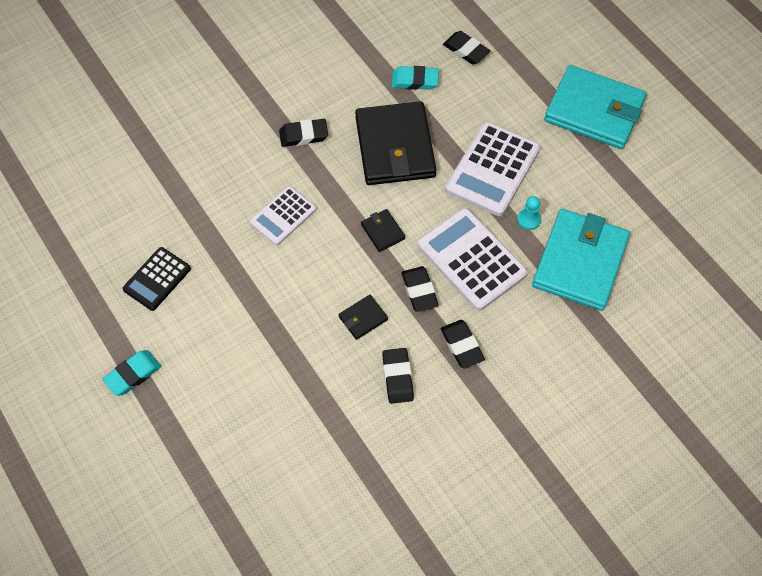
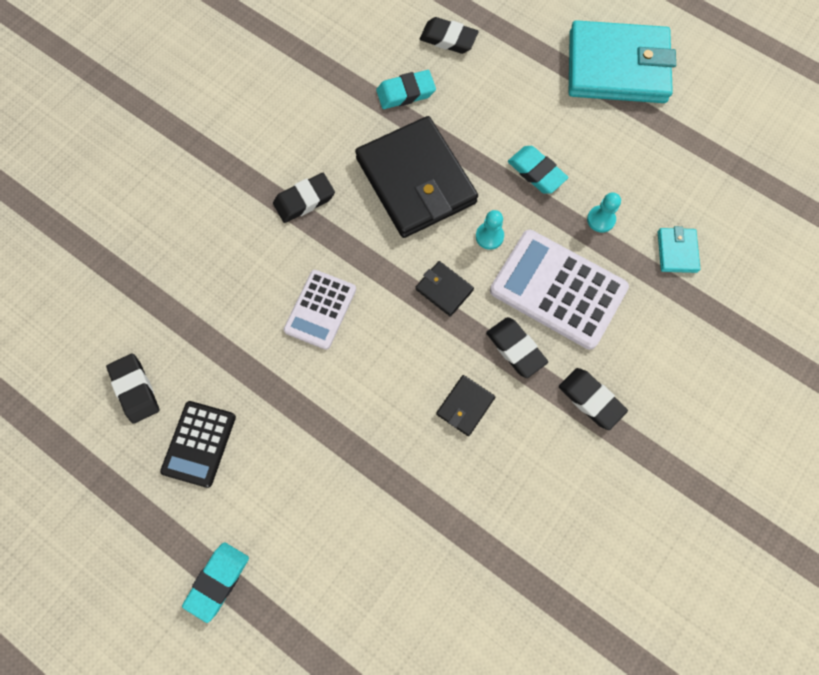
camera: 20 degrees left, 10 degrees up
black eraser [382,348,414,404] -> black eraser moved to [106,353,160,424]
white calculator [445,122,540,216] -> turquoise eraser [508,146,568,194]
turquoise wallet [532,209,630,311] -> turquoise wallet [658,226,700,273], size x0.42
none -> turquoise pawn [476,210,504,250]

